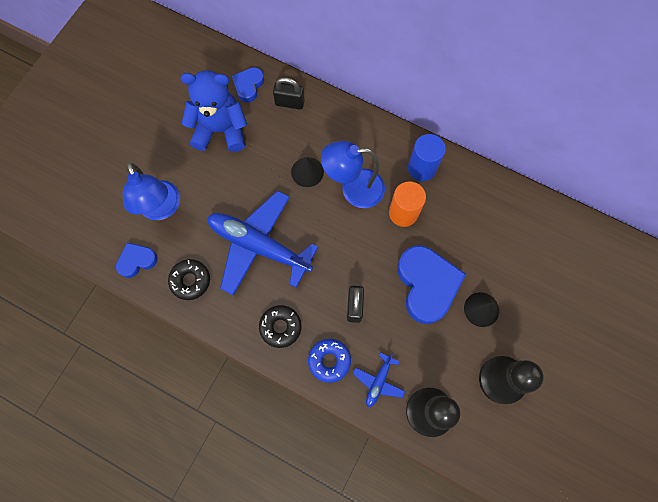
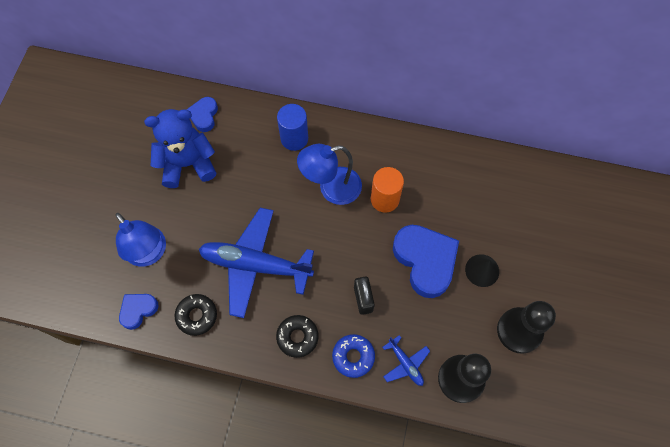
camera: 15 degrees left, 5 degrees down
black padlock [273,77,305,110] -> none
black cone [291,157,324,187] -> none
blue plane [353,352,405,407] -> blue plane turned 45 degrees counterclockwise [382,335,430,386]
blue cylinder [408,134,446,181] -> blue cylinder moved to [277,104,308,151]

